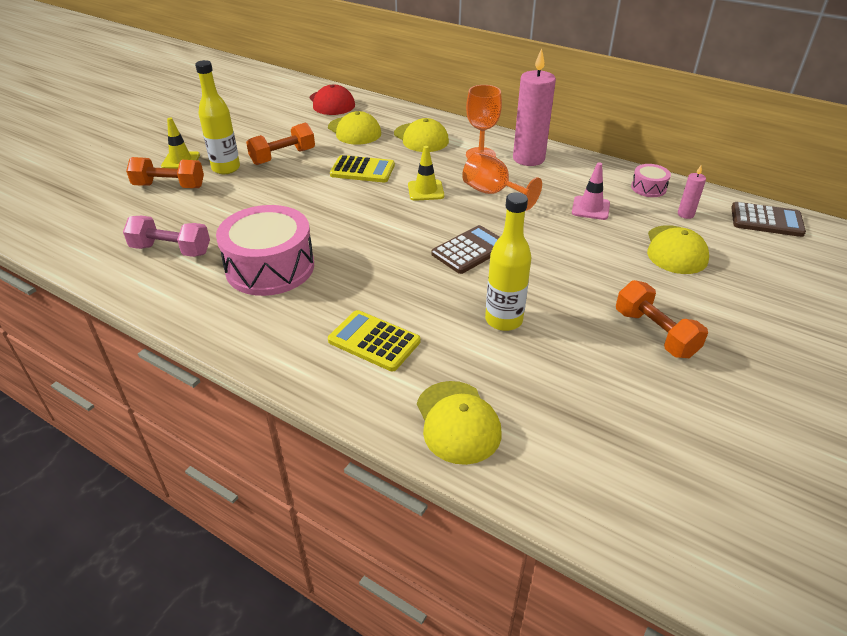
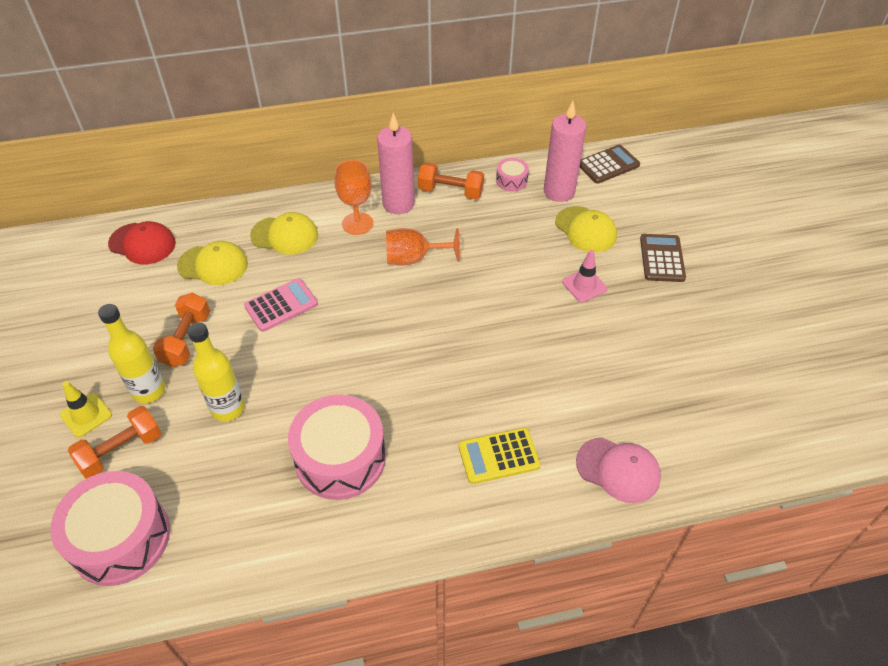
camera: 45 degrees left, 10 degrees up
pink dumbbell [123,216,210,257] -> none
yellow calculator [330,155,395,182] -> pink calculator [244,278,318,332]
yellow traffic cone [408,146,444,201] -> none
yellow cap [417,381,501,465] -> pink cap [576,437,661,503]
brown calculator [431,225,500,274] -> brown calculator moved to [640,234,686,282]
yellow bottle [485,192,532,331] -> yellow bottle moved to [187,322,245,422]
pink traffic cone [572,162,610,220] -> pink traffic cone moved to [562,250,607,303]
orange dumbbell [616,280,708,358] -> orange dumbbell moved to [418,163,484,199]
pink candle [678,166,706,219] -> pink candle [544,101,587,202], size x2.21
none -> pink drum [50,471,170,586]

